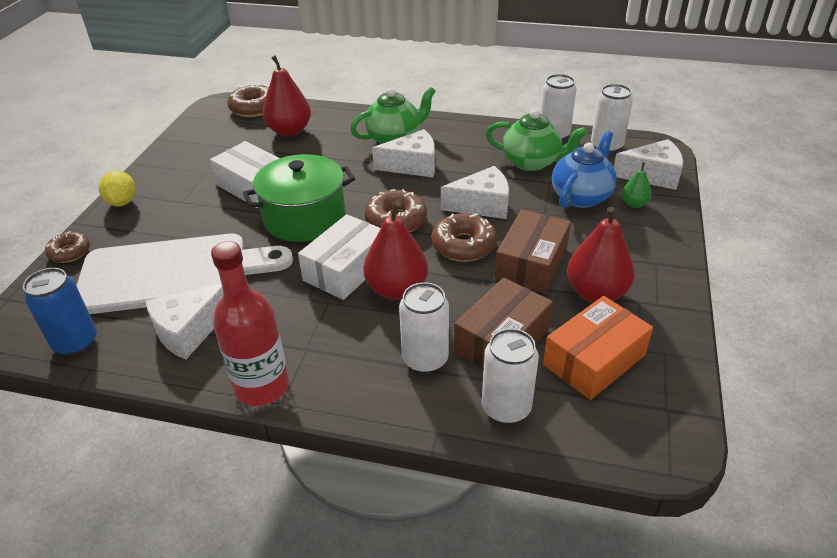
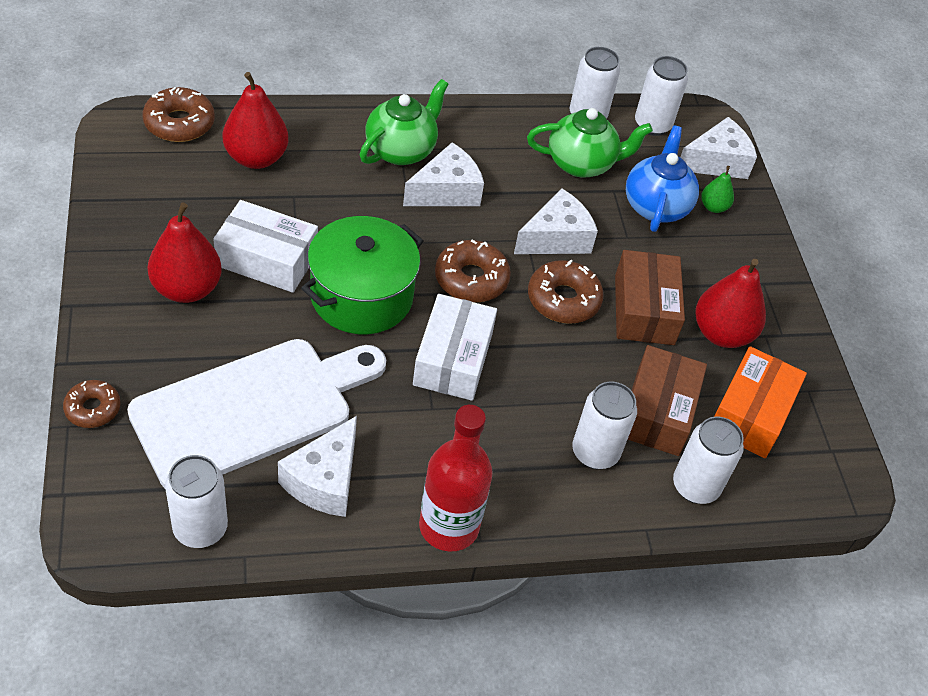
camera: 30 degrees left, 10 degrees up
blue can [23,268,97,356] -> white can [165,455,228,548]
yellow lemon [99,170,136,206] -> none
red pear [363,202,428,300] -> red pear moved to [148,202,222,303]

